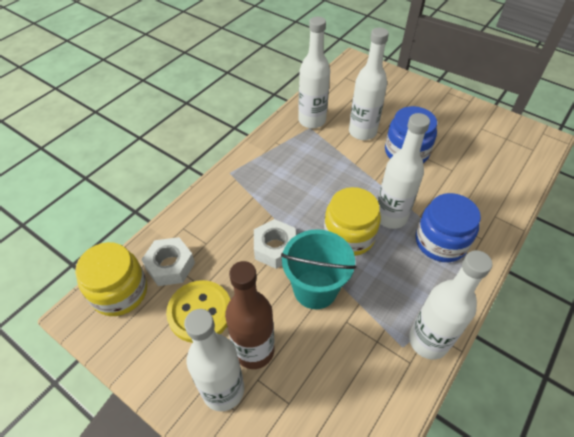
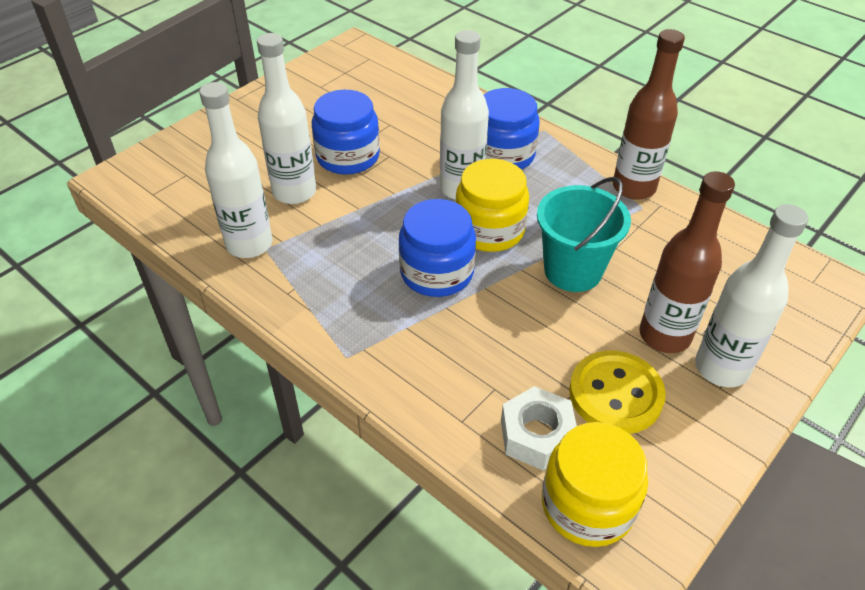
camera: 85 degrees left, 5 degrees down
white nut [254,219,296,269] -> none
white bottle [409,250,493,359] -> brown bottle [613,29,685,200]
none -> blue jar [399,199,476,297]

